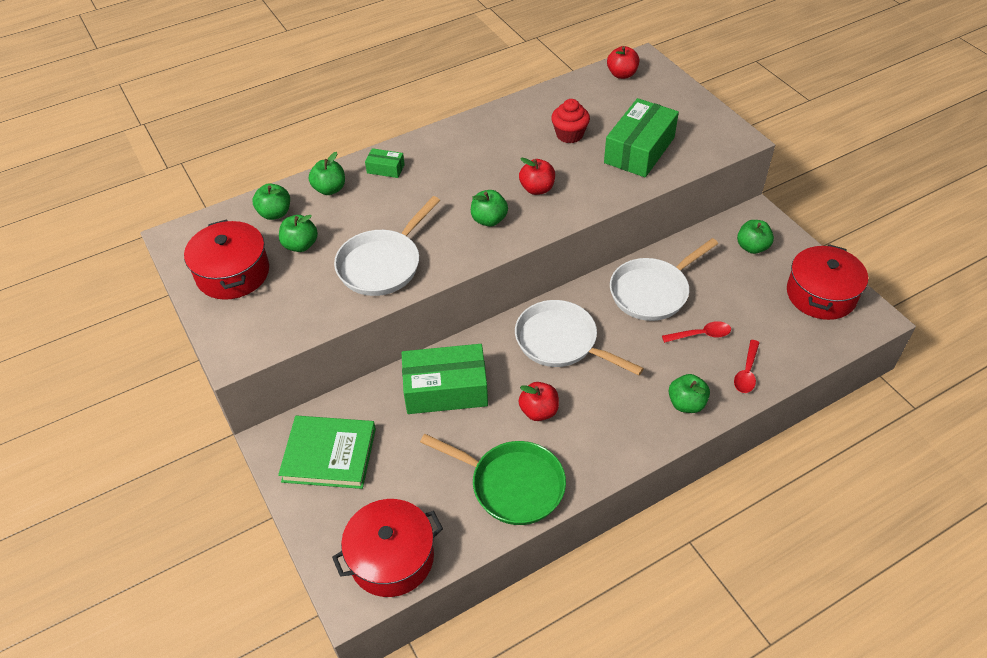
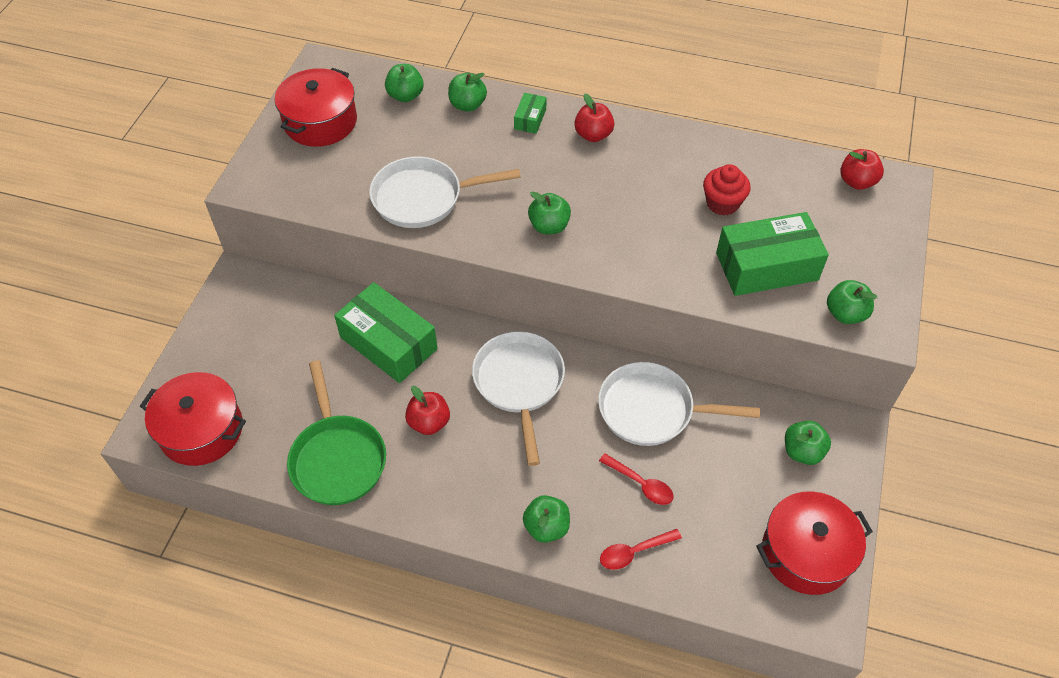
camera: 45 degrees right, 5 degrees up
green book [278,416,376,489] -> none
green apple [279,215,318,252] -> green apple moved to [827,280,877,324]
green box [365,148,405,178] -> green box turned 45 degrees clockwise [514,93,547,134]
red apple [519,158,555,195] -> red apple moved to [574,94,614,142]

